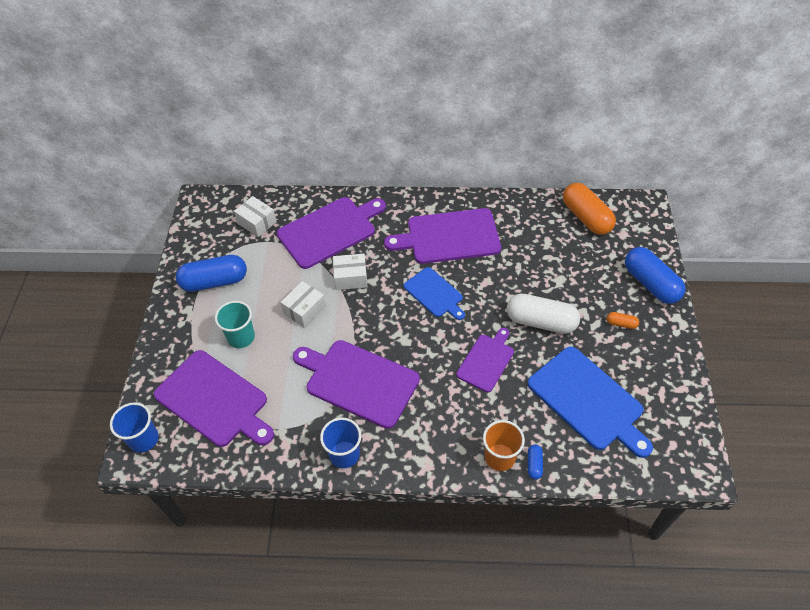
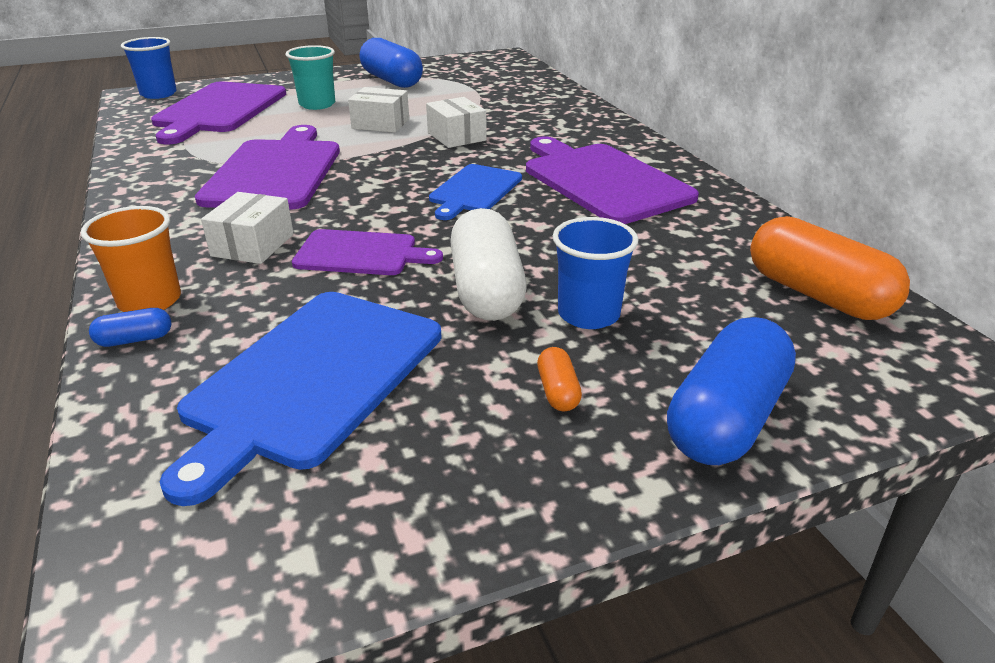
camera: 65 degrees right, 20 degrees down
white box [234,196,277,237] -> white box moved to [201,192,294,264]
purple cutting board [277,197,386,269] -> none
blue cup [320,417,361,468] -> blue cup moved to [553,217,639,329]
orange capsule [563,183,616,235] -> orange capsule turned 75 degrees counterclockwise [750,216,910,320]

